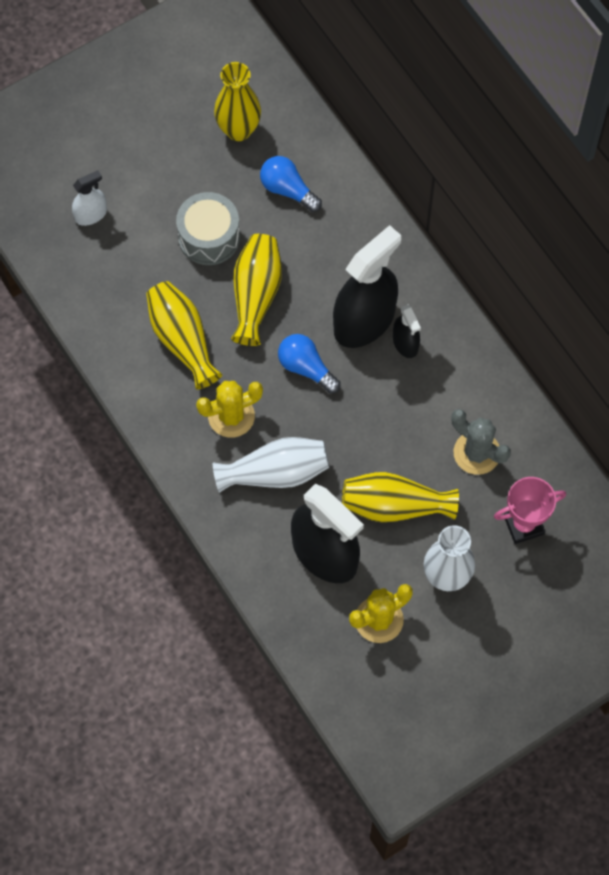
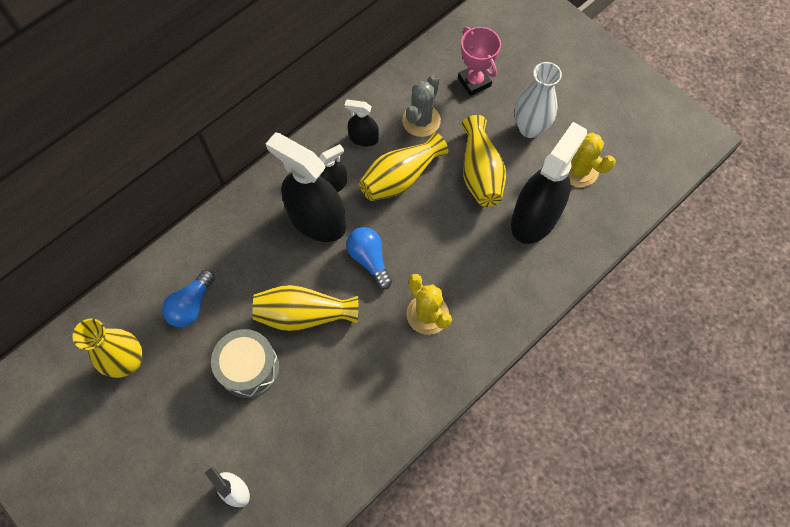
camera: 100 degrees left, 0 degrees up
yellow vase [146,281,223,390] -> yellow vase moved to [359,132,448,201]
white vase [213,437,329,493] -> none
blue light bulb [278,334,341,394] -> blue light bulb turned 120 degrees clockwise [346,227,392,289]
none -> black spray bottle [344,99,379,146]

